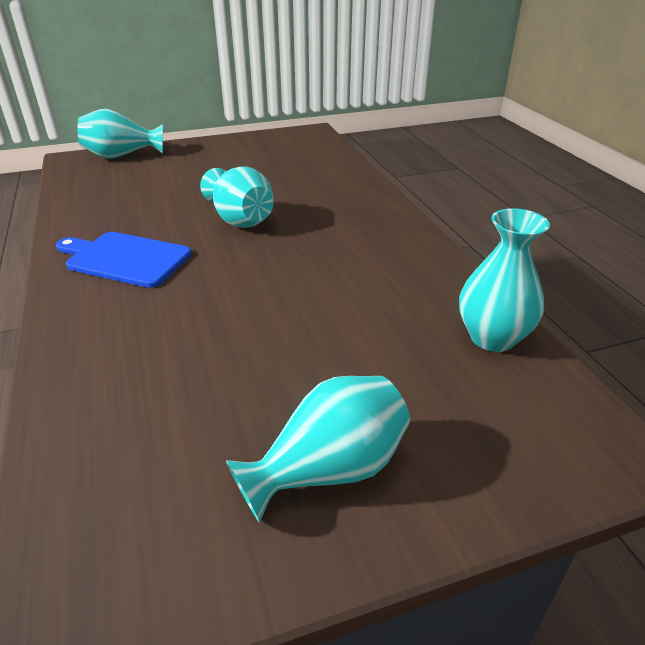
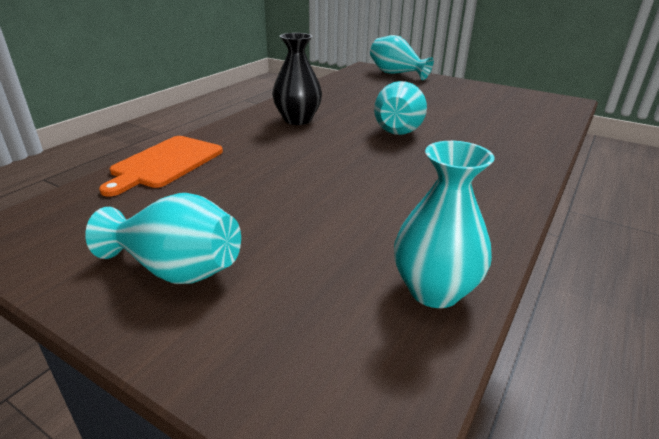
camera: 50 degrees right, 5 degrees down
blue cutting board [56,232,192,288] -> black vase [272,33,322,125]
none -> orange cutting board [99,136,223,197]

